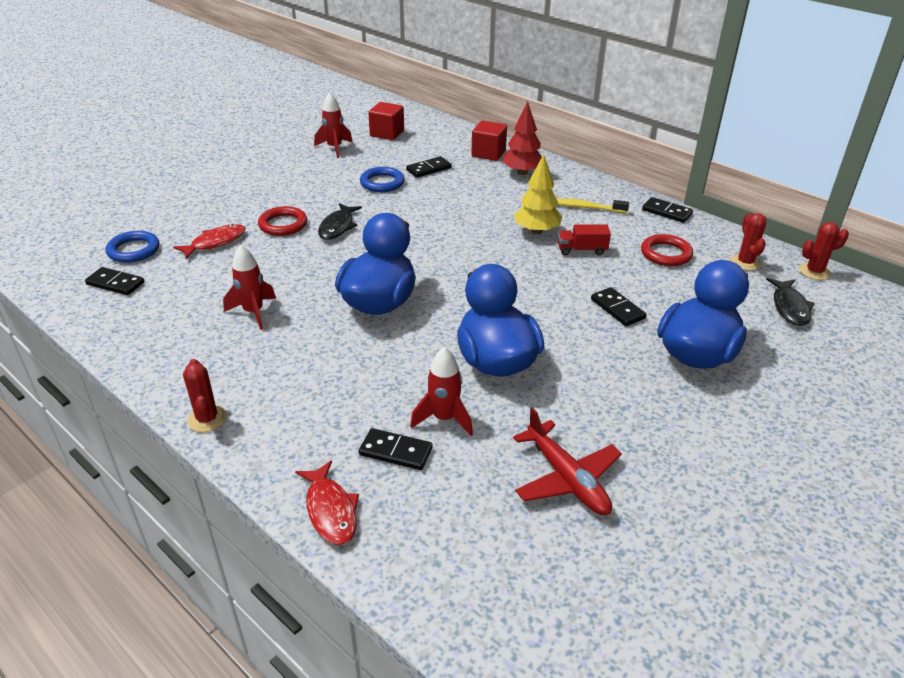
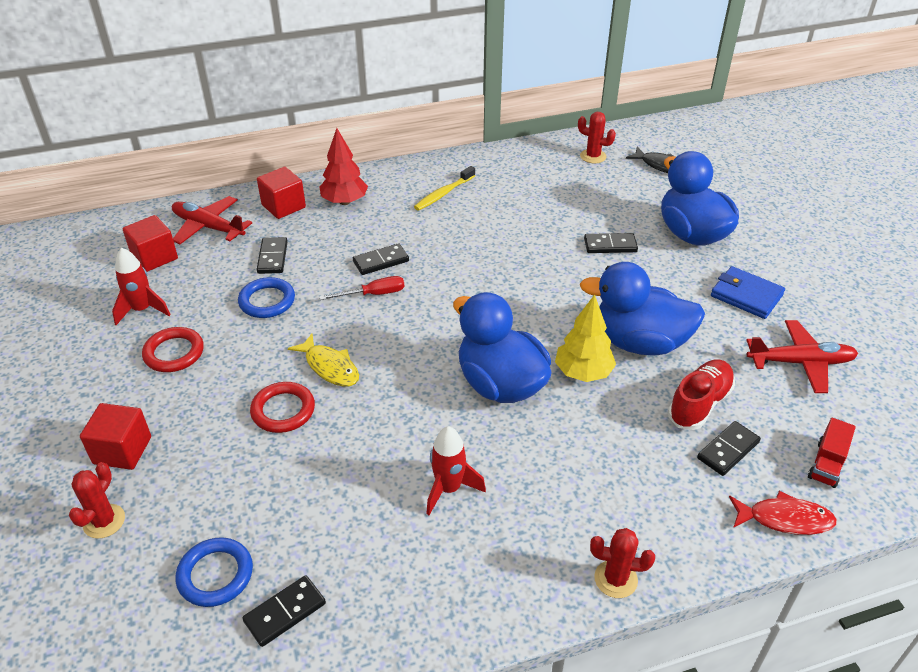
camera: 60 degrees left, 5 degrees up
red fish [173,224,246,259] -> none
black fish [318,203,362,240] -> yellow fish [288,334,359,386]
red rocket [410,347,473,436] -> red shoe [668,359,735,430]
yellow tree [514,154,562,234] -> yellow tree moved to [555,294,616,382]
red truck [558,225,611,255] -> red truck moved to [808,418,856,488]
red ring [641,234,693,266] -> red ring moved to [142,327,204,372]
black domino [642,197,693,223] -> black domino moved to [353,243,409,275]
red cactus [799,222,849,280] -> red cactus moved to [69,462,125,539]
none -> red cube [80,403,151,470]
none -> red plane [172,196,252,244]
none -> red screwdriver [319,276,404,300]
none -> blue wallet [711,266,785,319]

